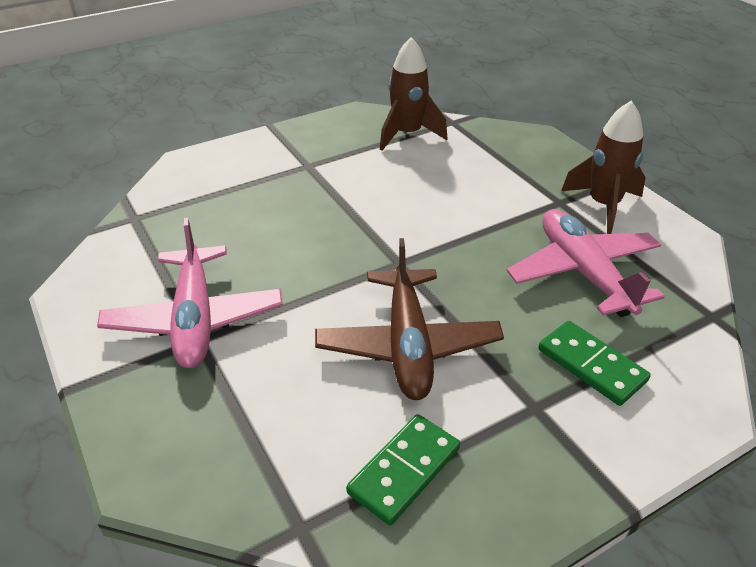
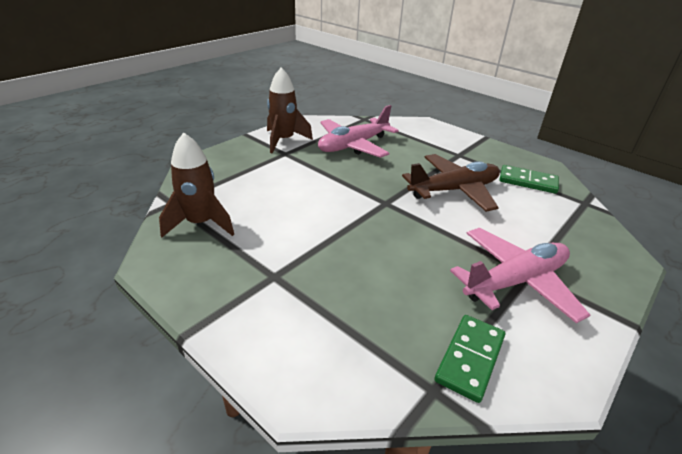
camera: 110 degrees left, 5 degrees down
green domino [538,321,651,406] -> green domino moved to [434,315,505,403]

